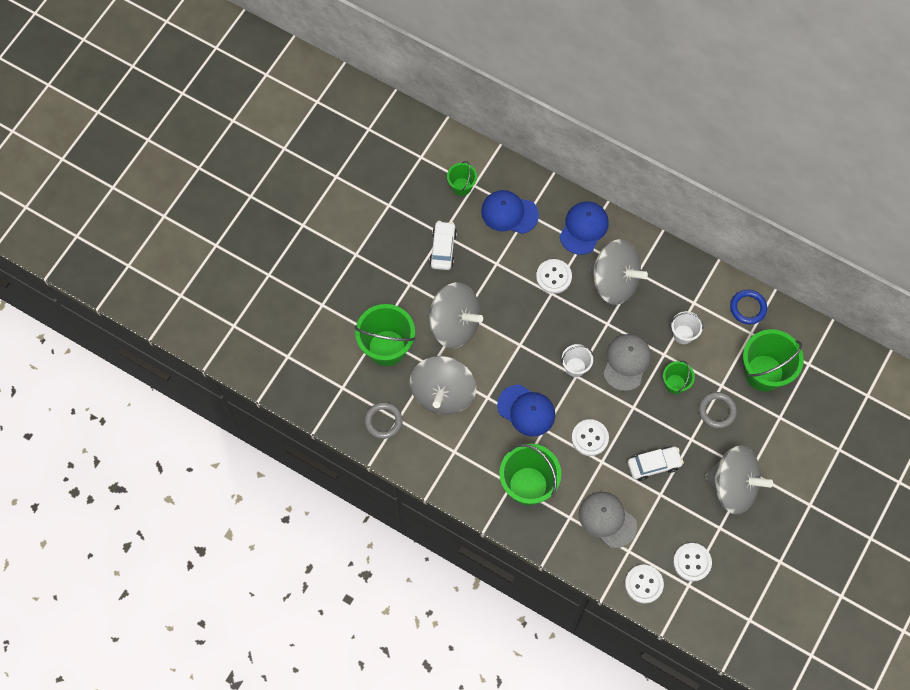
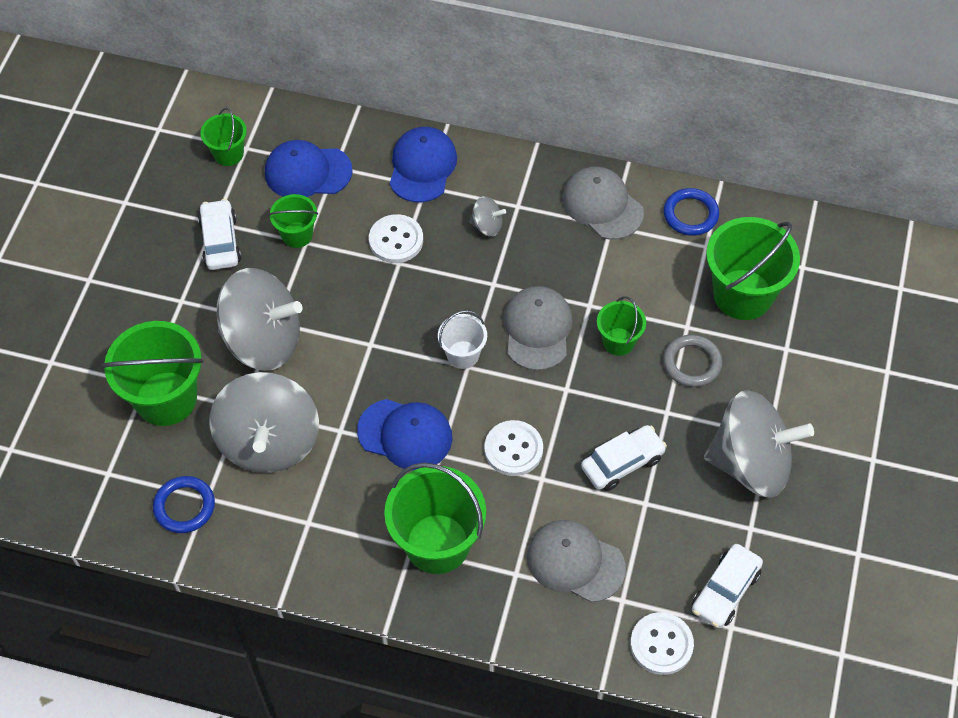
camera: 15 degrees left, 10 degrees down
grey ring [364,402,403,439] -> blue ring [153,476,215,533]
grey spinning top [589,239,648,305] -> grey spinning top [470,196,506,237], size x0.42
white bucket [671,311,704,344] -> none
white button [673,543,712,581] -> white car [692,544,763,628]
none -> green bucket [269,194,318,248]
none -> grey cap [562,166,644,240]

